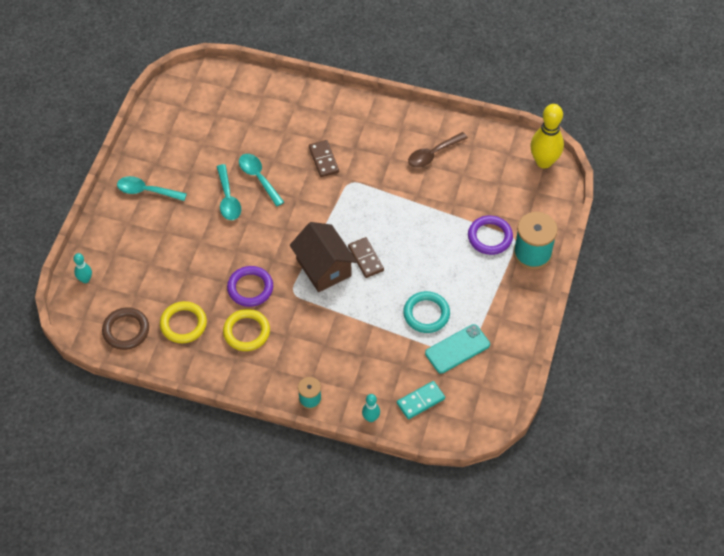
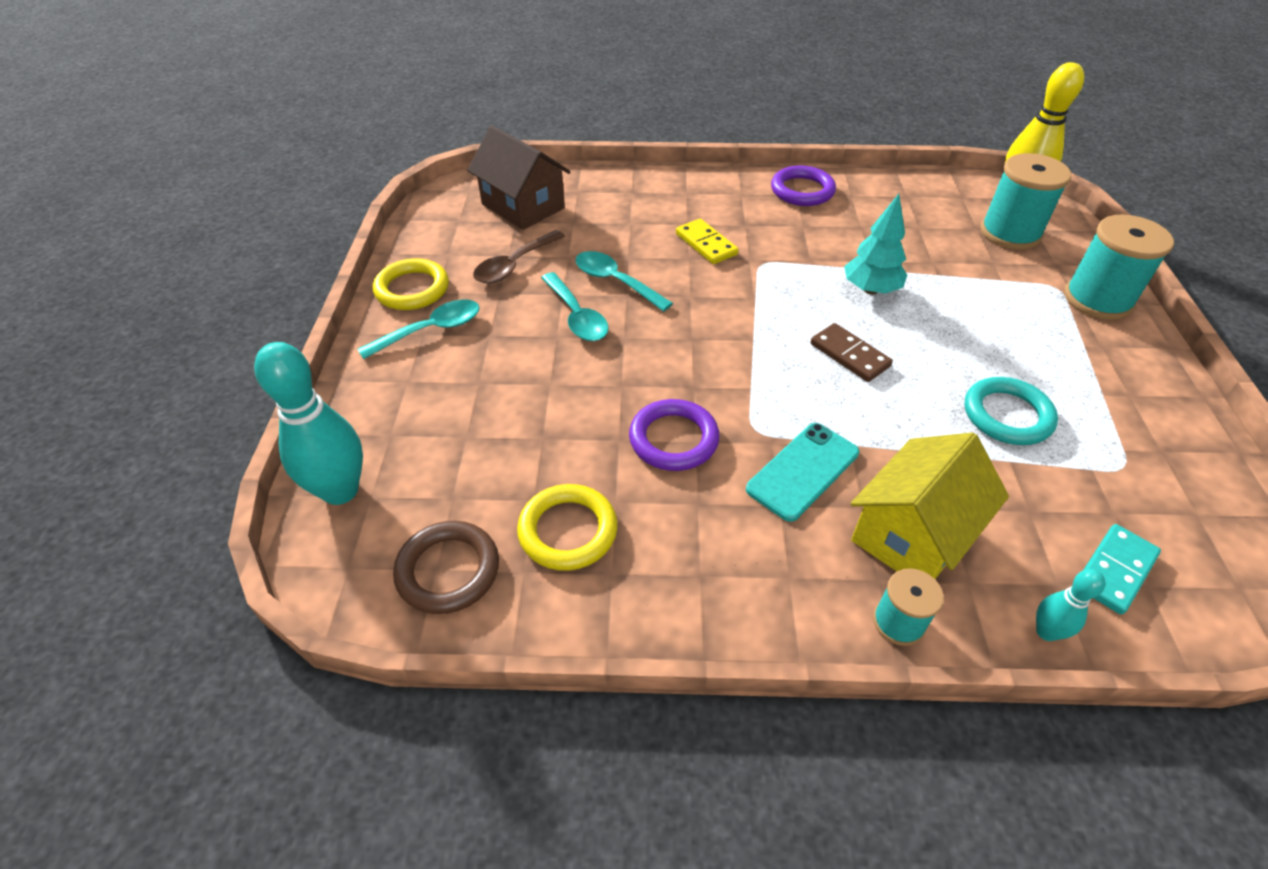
camera: 15 degrees left, 10 degrees down
turquoise bowling pin [73,253,92,283] -> turquoise bowling pin [254,342,363,505], size x2.02
turquoise spoon [117,176,187,201] -> turquoise spoon turned 150 degrees clockwise [358,299,480,359]
yellow ring [223,309,270,351] -> yellow ring moved to [373,258,449,310]
brown house [290,222,357,292] -> brown house moved to [467,125,571,230]
brown domino [309,140,339,177] -> yellow domino [676,219,739,264]
brown spoon [408,132,468,168] -> brown spoon moved to [473,230,565,283]
turquoise phone [425,324,490,374] -> turquoise phone moved to [746,423,859,522]
purple ring [468,215,513,255] -> purple ring moved to [771,165,836,206]
none -> turquoise tree [844,194,907,295]
none -> yellow house [851,432,1009,579]
none -> turquoise spool [981,153,1071,250]

